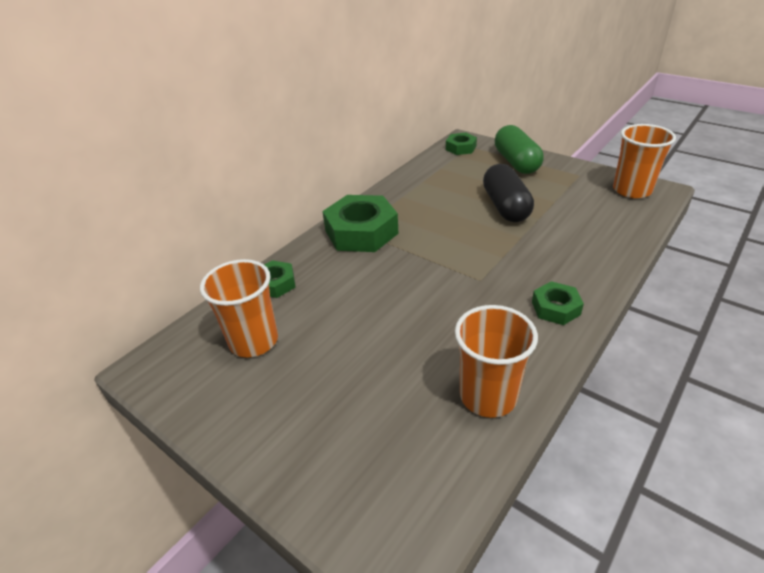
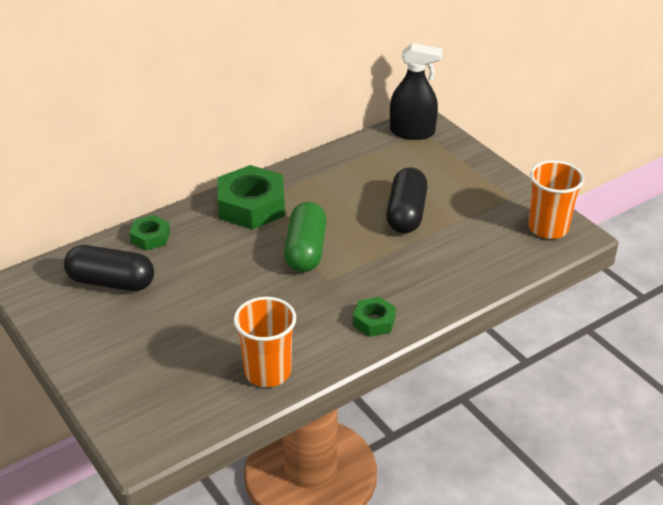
camera: 15 degrees right, 0 degrees up
orange cup [200,259,278,358] -> black capsule [64,245,154,291]
green nut [446,133,477,155] -> black spray bottle [390,43,443,140]
green capsule [495,125,543,174] -> green capsule moved to [284,202,327,272]

